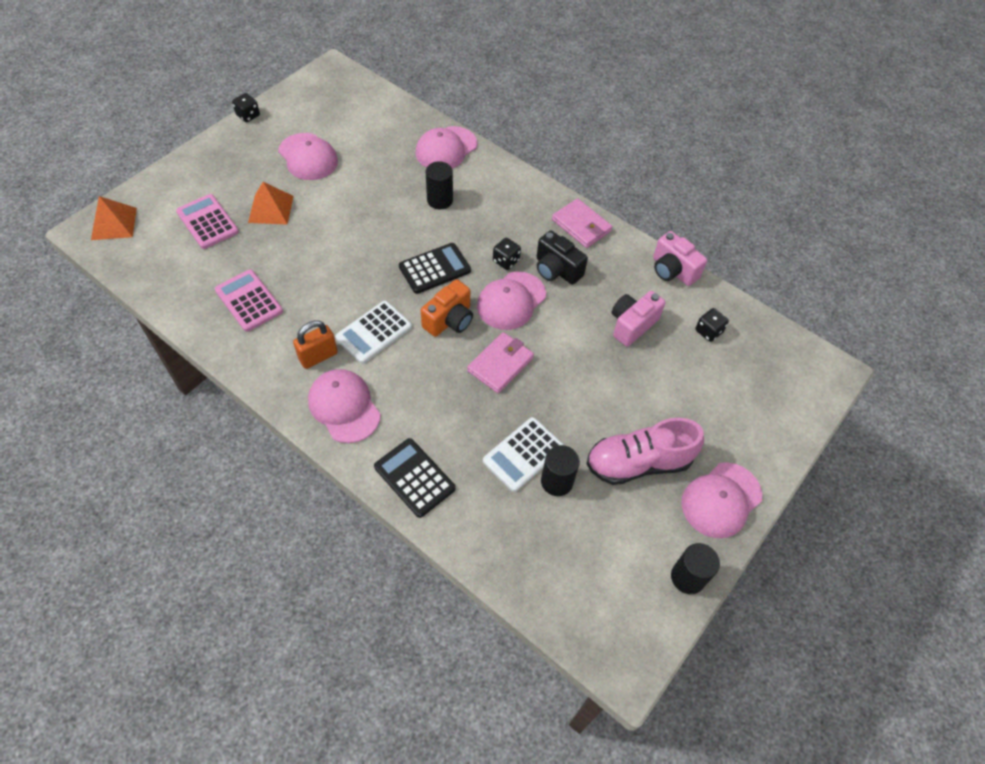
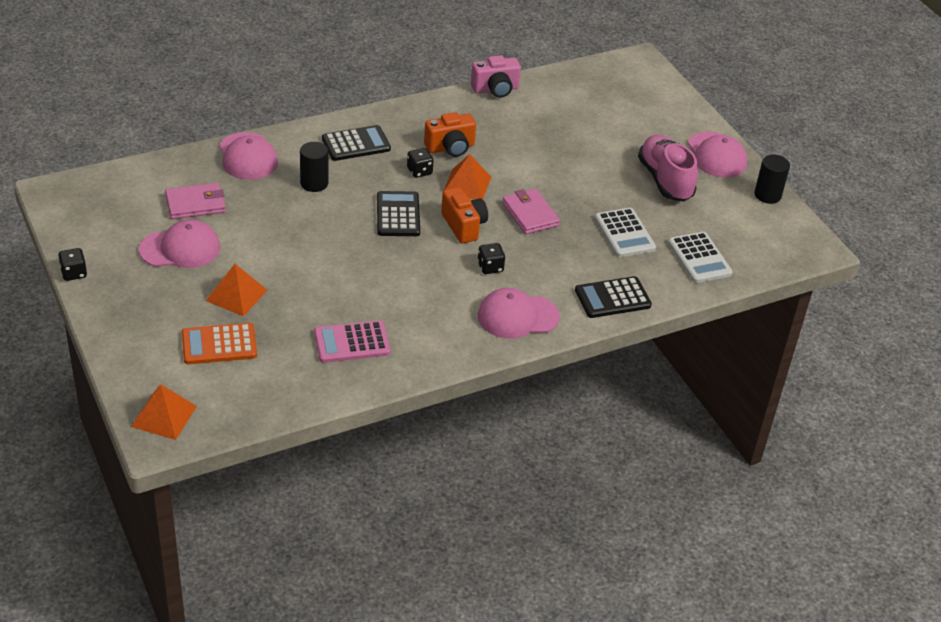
camera: 65 degrees left, 15 degrees down
pink calculator [176,194,239,249] -> orange calculator [182,323,257,364]
orange padlock [293,320,338,369] -> none
white calculator [335,301,412,364] -> white calculator moved to [668,232,733,283]
pink cap [477,272,546,330] -> orange pyramid [444,154,491,200]
black camera [537,231,588,285] -> orange camera [424,112,476,157]
black cylinder [541,445,580,496] -> none
pink wallet [552,198,612,248] -> pink wallet moved to [165,183,226,219]
pink shoe [586,418,704,485] -> pink shoe turned 150 degrees clockwise [638,135,698,201]
pink camera [612,291,665,347] -> none
black dice [695,308,729,342] -> black dice moved to [478,243,505,274]
none -> black calculator [322,125,391,161]

